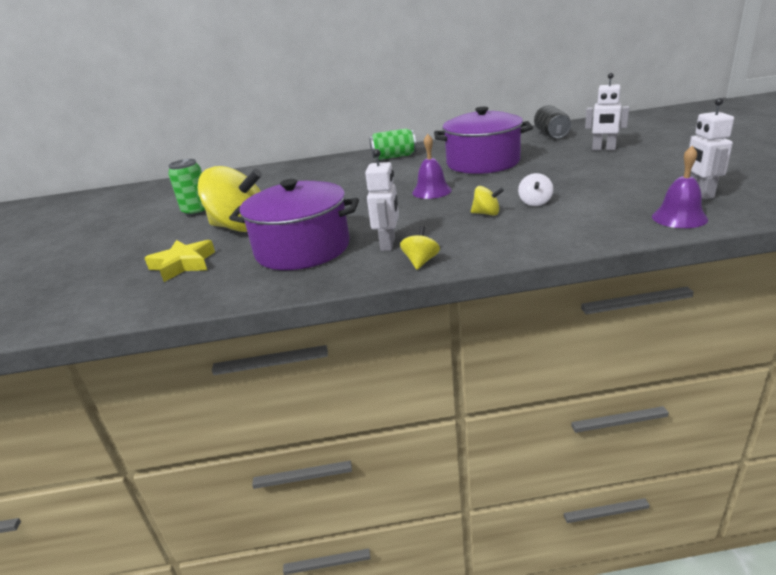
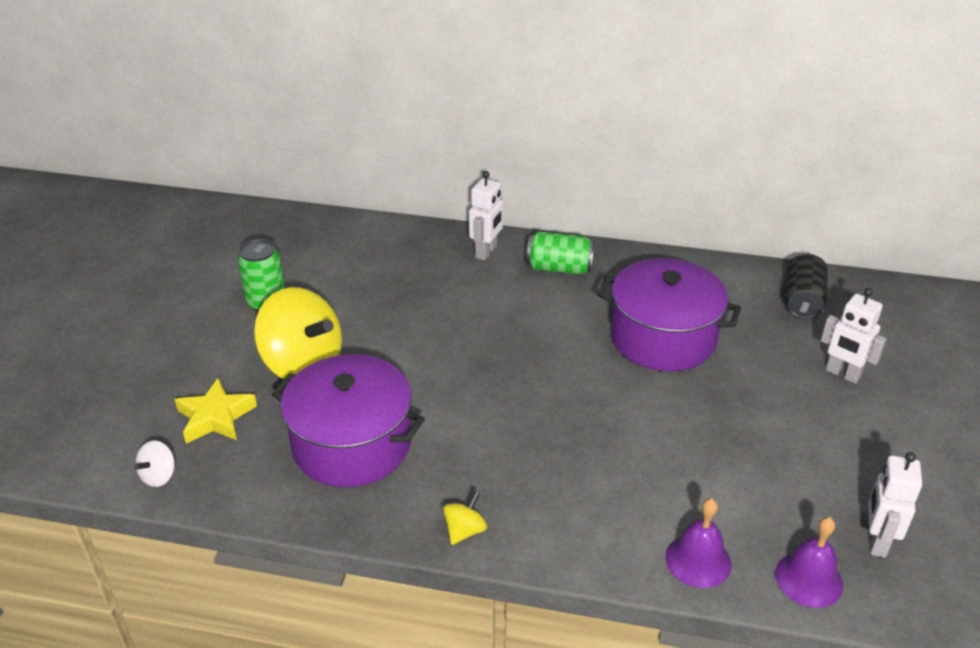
camera: 15 degrees right, 10 degrees up
white robot [365,149,399,251] -> white robot moved to [469,171,503,261]
purple bell [412,134,452,199] -> purple bell moved to [665,498,731,588]
yellow spinning top [471,186,504,216] -> none
white spinning top [518,173,553,206] -> white spinning top moved to [134,441,175,487]

